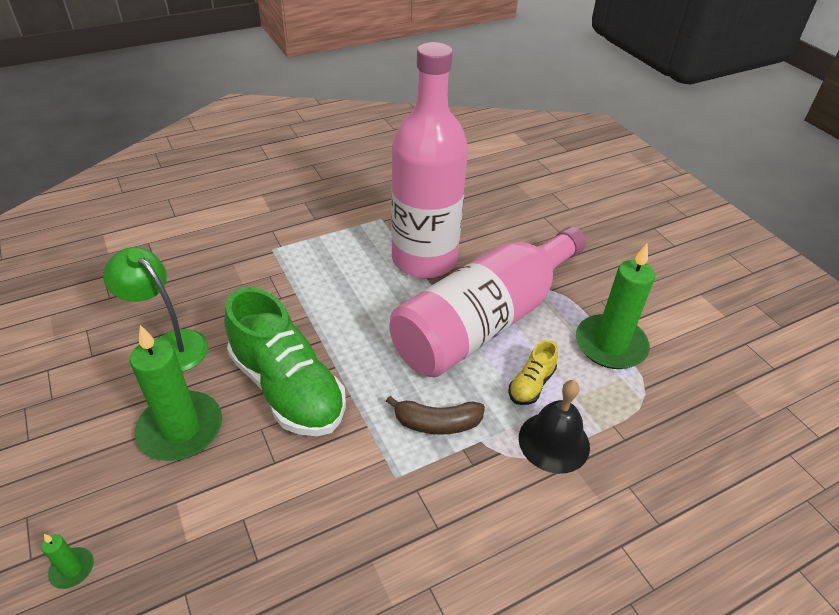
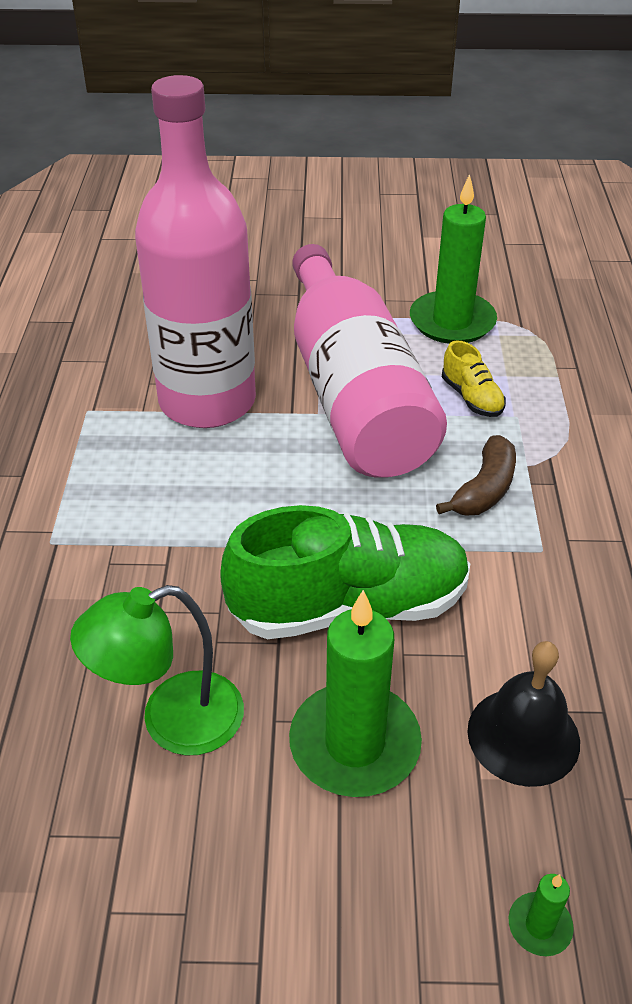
camera: 60 degrees left, 0 degrees up
black bell [519,380,590,474] -> black bell moved to [467,641,580,787]

